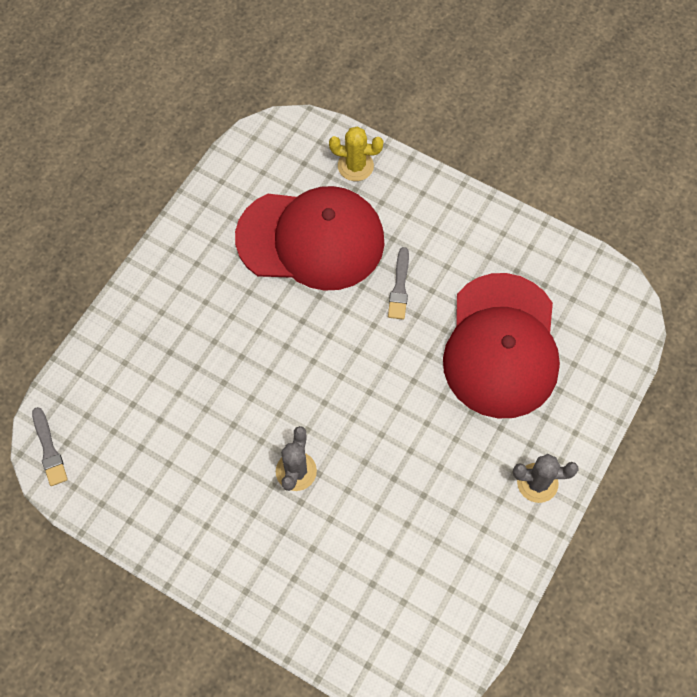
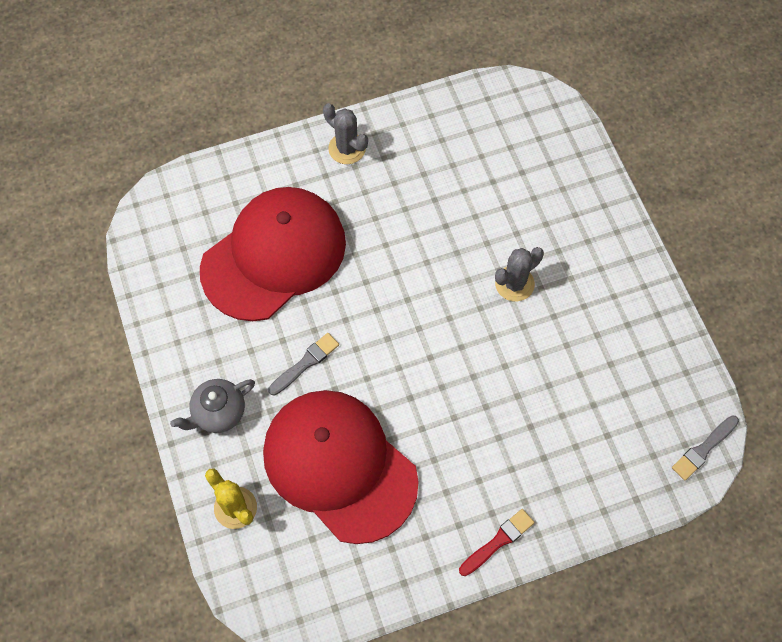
camera: 140 degrees left, 0 degrees up
grey brush [32,407,68,486] -> grey brush turned 150 degrees counterclockwise [672,415,739,480]
none -> grey teapot [170,379,255,433]
none -> red brush [459,509,535,576]

